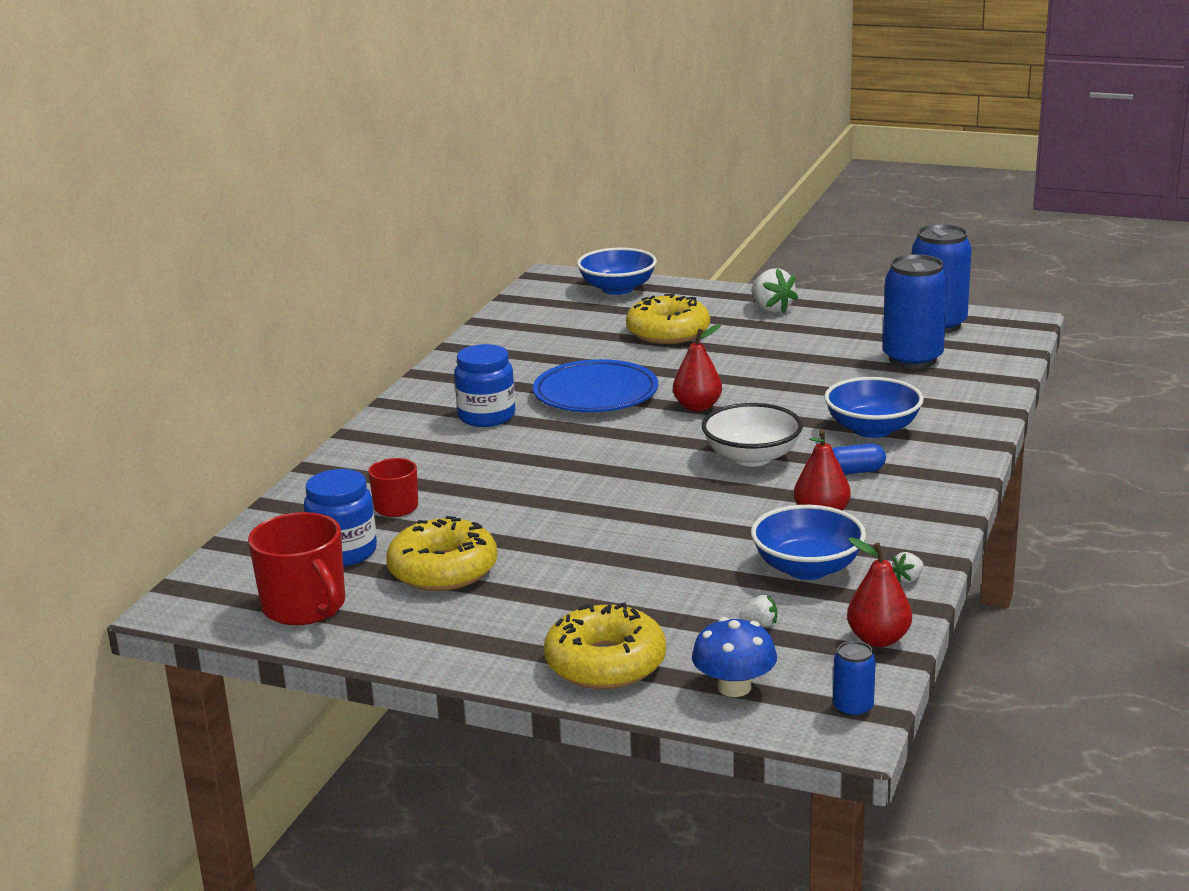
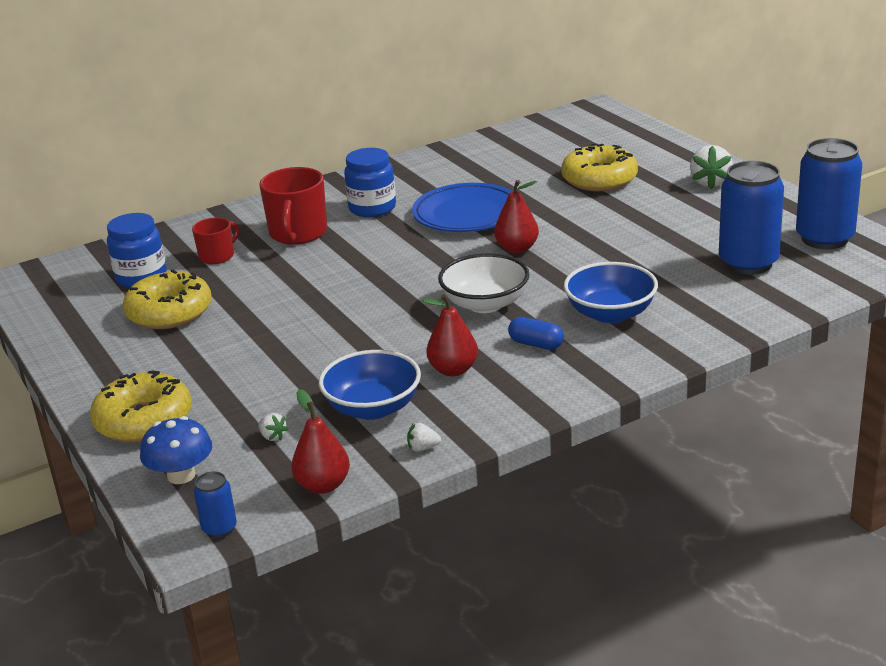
camera: 40 degrees right, 5 degrees up
red mug [248,512,345,625] -> red mug moved to [259,167,327,244]
blue bowl [577,247,657,295] -> none

